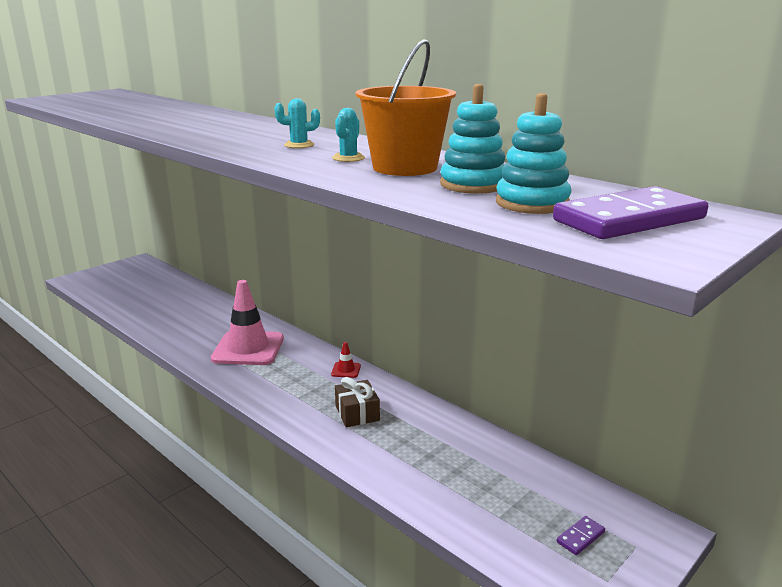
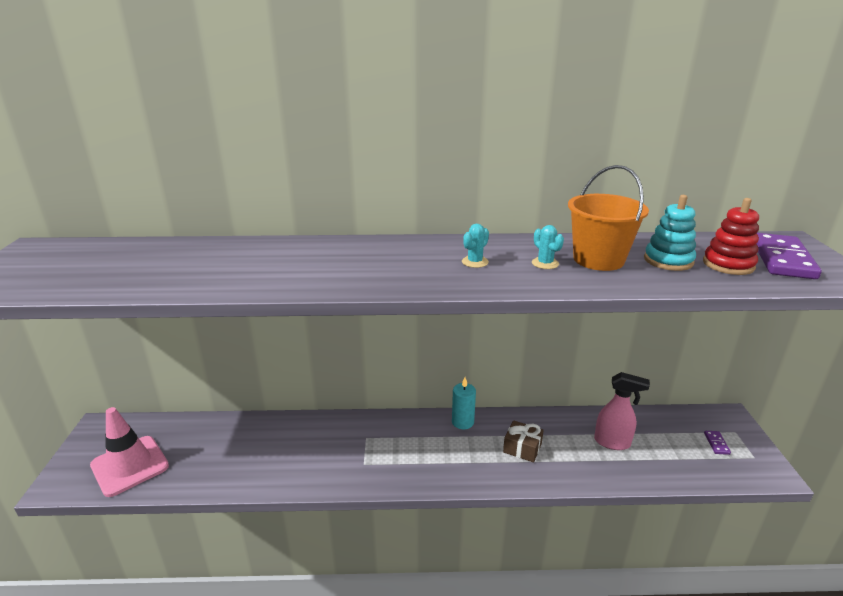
camera: 45 degrees left, 5 degrees up
pink traffic cone [211,280,284,365] -> pink traffic cone moved to [90,407,169,497]
red traffic cone [331,342,361,378] -> turquoise candle [452,377,476,429]
turquoise stacking toy [496,93,571,214] -> red stacking toy [703,198,759,275]
none -> pink spray bottle [594,372,650,450]

